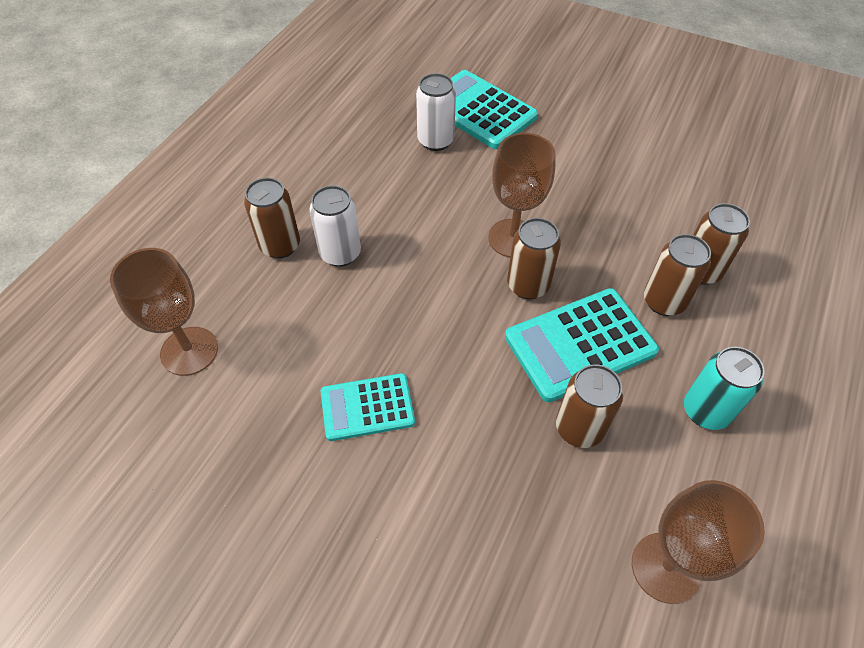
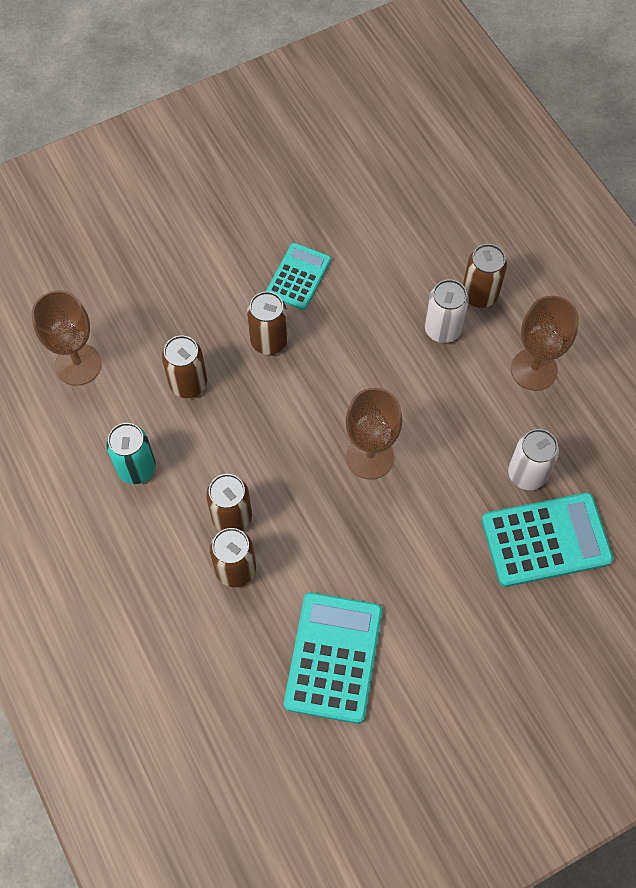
camera: 125 degrees right, 10 degrees up
brown goblet [110,248,218,376] -> brown goblet moved to [511,296,579,391]
turquoise calculator [505,288,659,402] -> turquoise calculator moved to [284,592,382,724]
brown can [507,218,561,299] -> brown can moved to [247,292,288,355]

